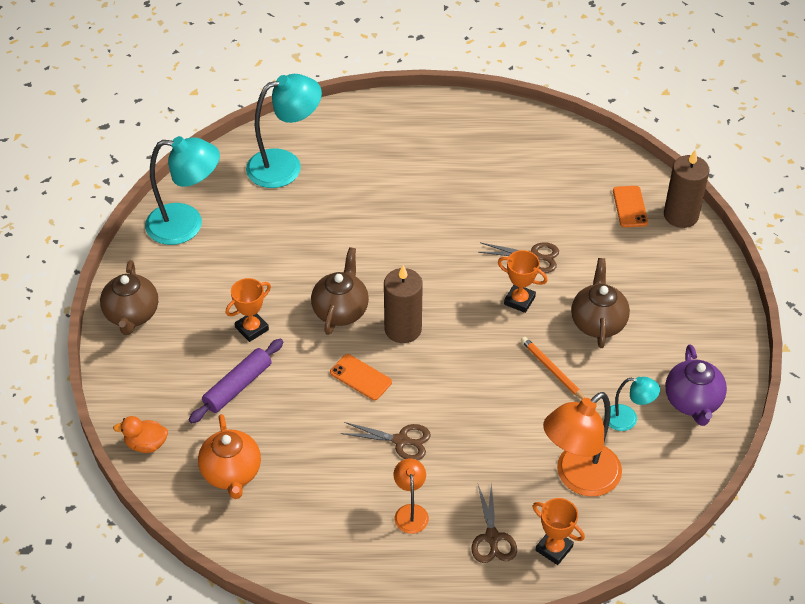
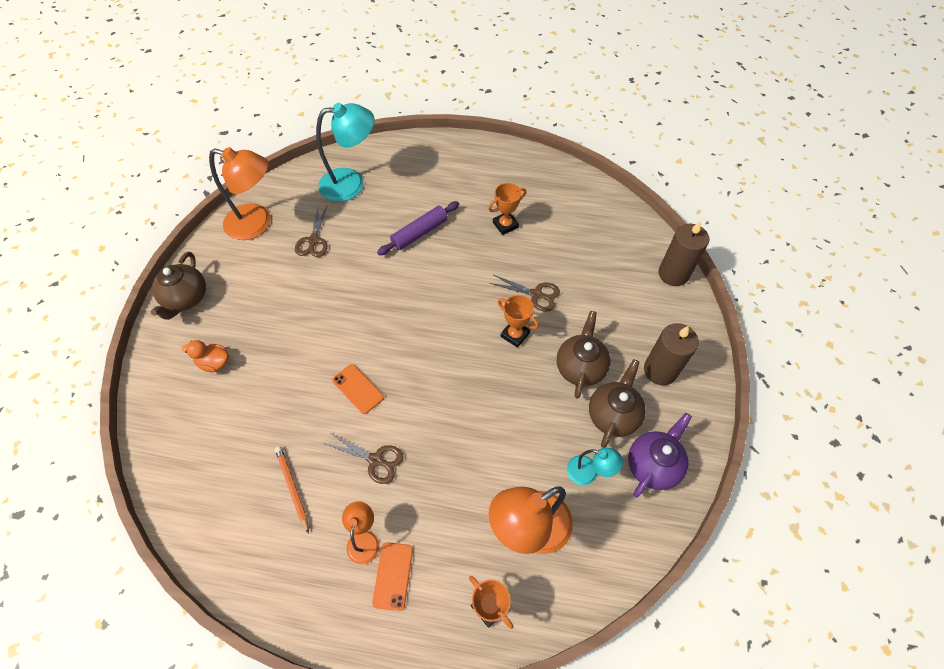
camera: 10 degrees right, 10 degrees up
orange duck [113,416,168,453] -> orange duck moved to [182,340,229,372]
turquoise lamp [145,136,220,245] -> orange lamp [209,147,270,240]
purple rolling pin [189,339,283,423] -> purple rolling pin moved to [377,201,459,255]
orange teapot [198,414,261,499] -> none
orange trophy [226,278,271,342] -> orange trophy moved to [488,183,526,235]
brown teapot [311,247,369,335] -> brown teapot moved to [589,359,646,448]
brown candle [384,265,423,343] -> brown candle moved to [644,323,699,385]
brown scissors [471,482,517,563] -> brown scissors moved to [295,205,328,257]
orange pencil [521,337,585,399] -> orange pencil moved to [275,446,309,534]
orange phone [613,186,648,227] -> orange phone moved to [372,542,413,611]
purple teapot [665,345,727,426] -> purple teapot turned 150 degrees counterclockwise [628,413,692,497]

